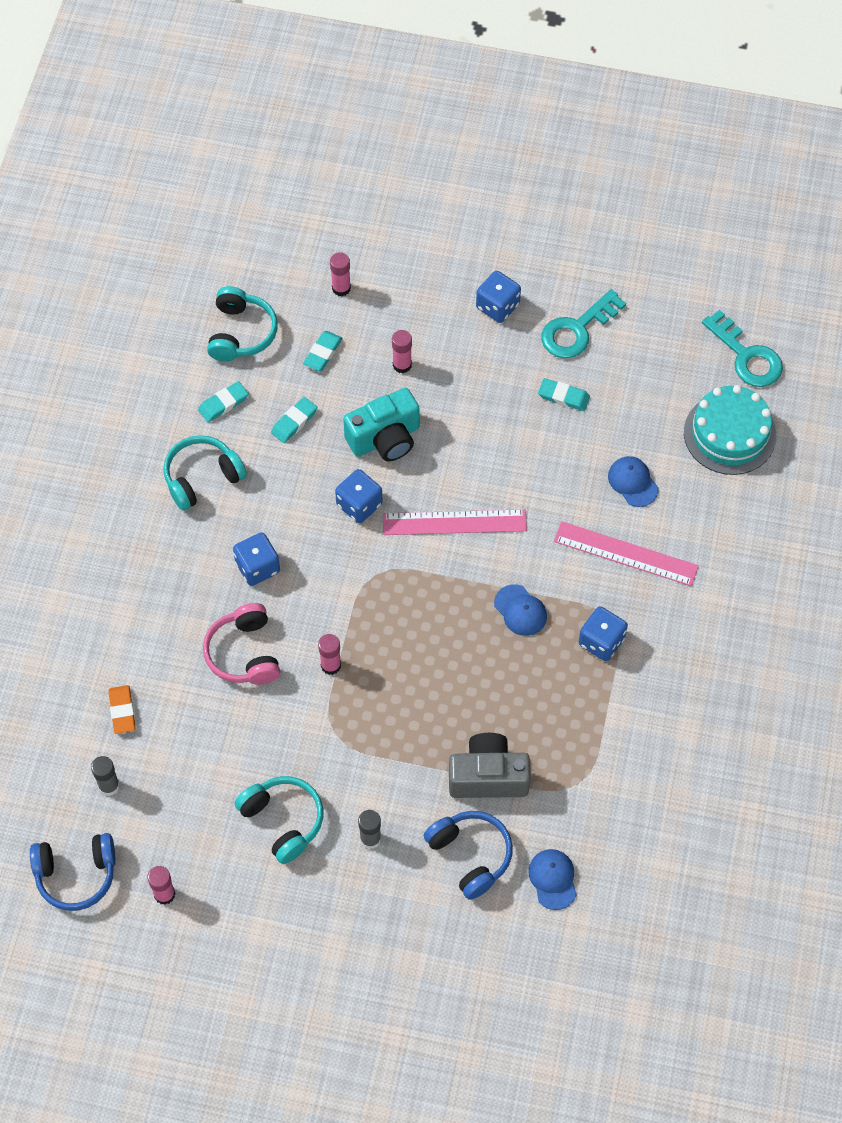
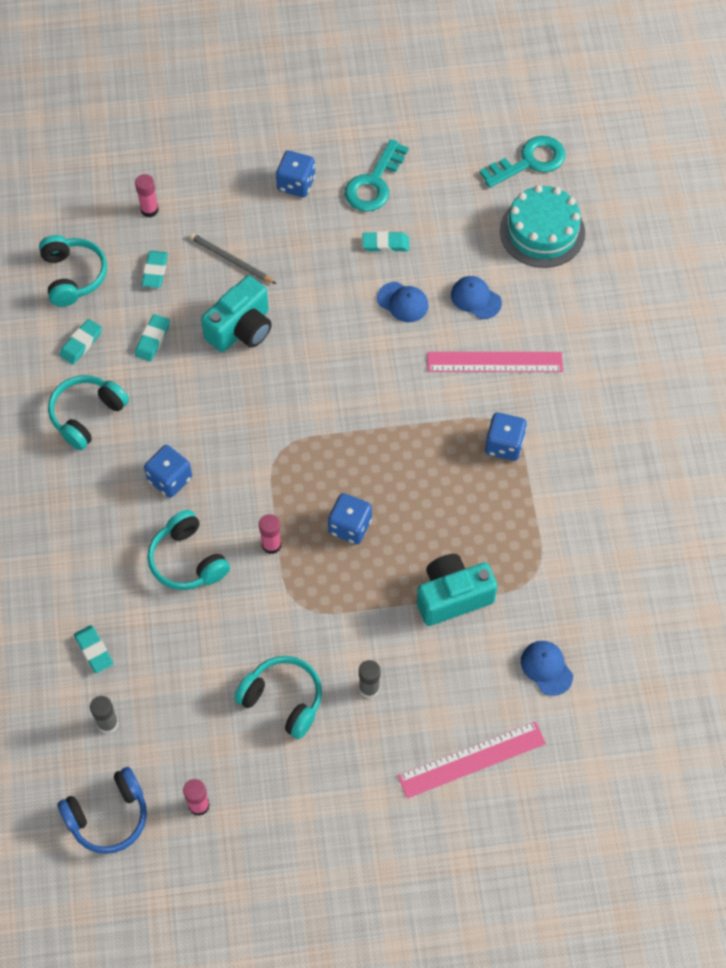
camera: 20 degrees left, 0 degrees up
orange eraser [108,685,135,734] -> turquoise eraser [74,625,114,673]
pink headphones [203,603,280,685] -> turquoise headphones [147,510,230,590]
blue dice [335,469,383,523] -> blue dice moved to [328,493,372,544]
pink ruler [383,509,527,535] -> pink ruler moved to [397,721,546,798]
pink glue stick [392,330,412,373] -> grey pencil [190,233,276,284]
blue headphones [424,811,513,900] -> none
grey camera [449,733,530,798] -> turquoise camera [417,554,497,626]
blue cap [494,584,547,636] -> blue cap moved to [377,282,428,322]
turquoise key [702,310,783,387] -> turquoise key turned 60 degrees counterclockwise [480,136,566,188]

